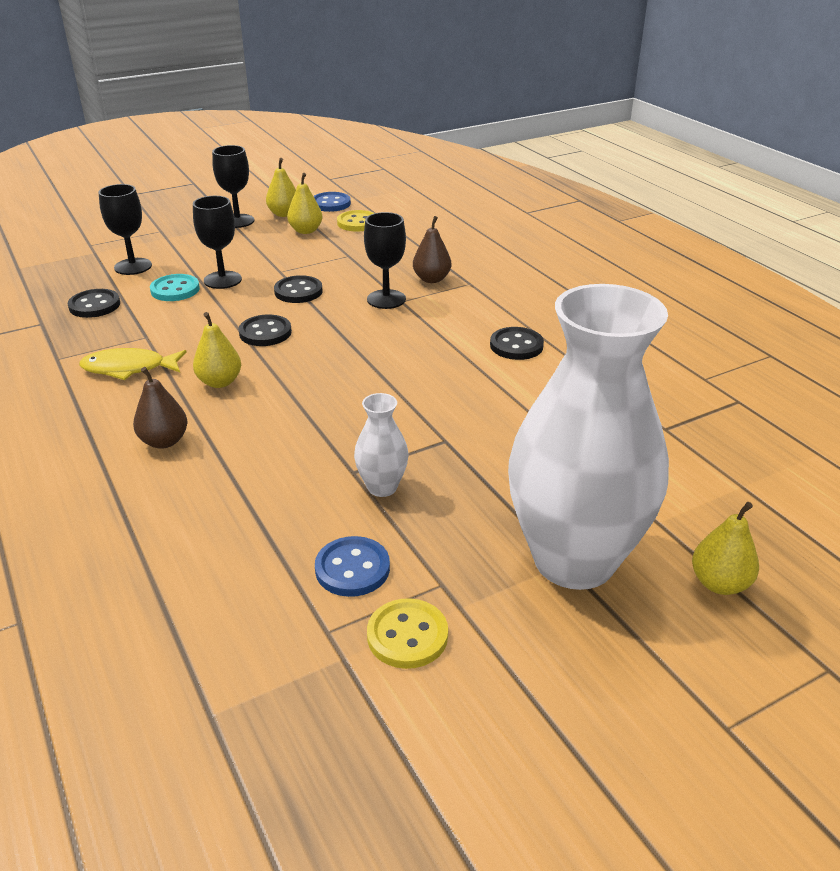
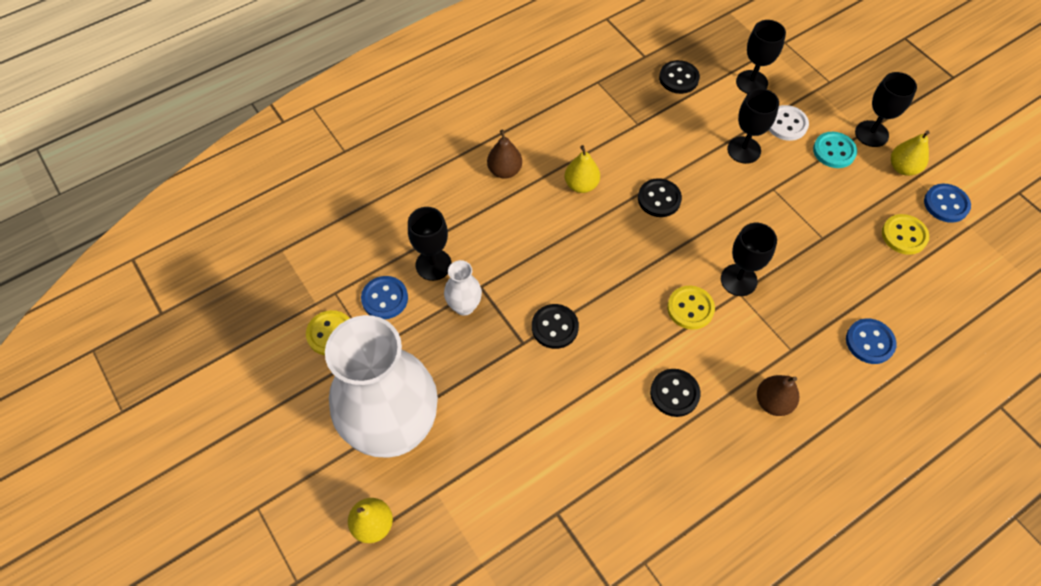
camera: 85 degrees right, 25 degrees up
yellow fish [79,348,187,380] -> none
turquoise button [150,274,200,301] -> turquoise button moved to [813,132,857,168]
black button [274,275,323,303] -> black button moved to [532,304,579,349]
yellow pear [287,173,323,234] -> none
brown pear [413,216,451,283] -> brown pear moved to [757,375,799,416]
none -> black goblet [408,207,452,281]
none -> yellow button [667,286,715,330]
none -> white button [769,105,809,141]
none -> blue button [846,319,897,364]

